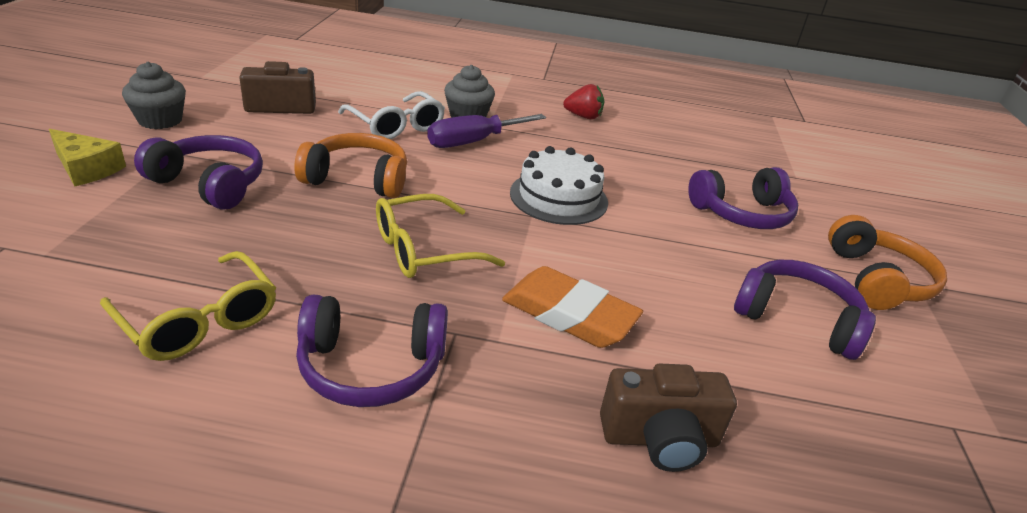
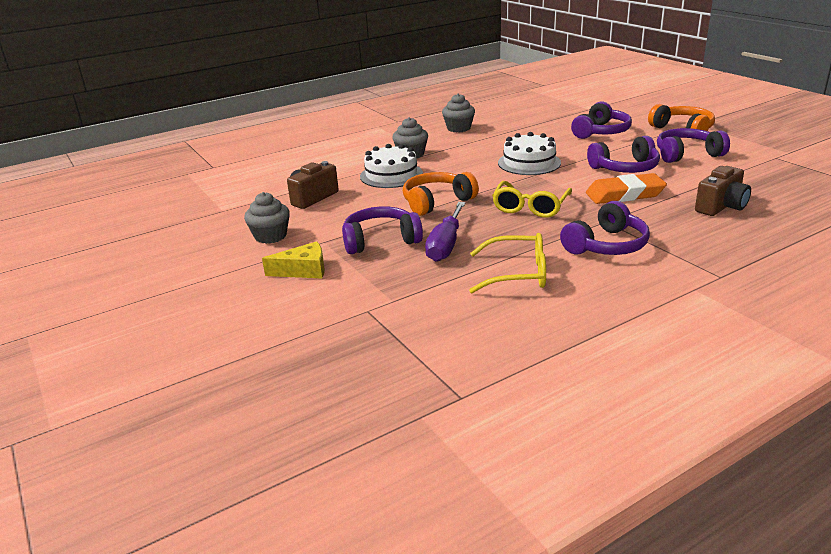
camera: 35 degrees left, 5 degrees down
white glasses [338,91,445,139] -> white cake [360,144,423,188]
purple screwdriver [427,114,546,148] -> purple screwdriver moved to [425,202,465,262]
red strawberry [563,84,604,119] -> grey cupcake [442,93,475,133]
none -> purple headphones [587,136,660,173]

